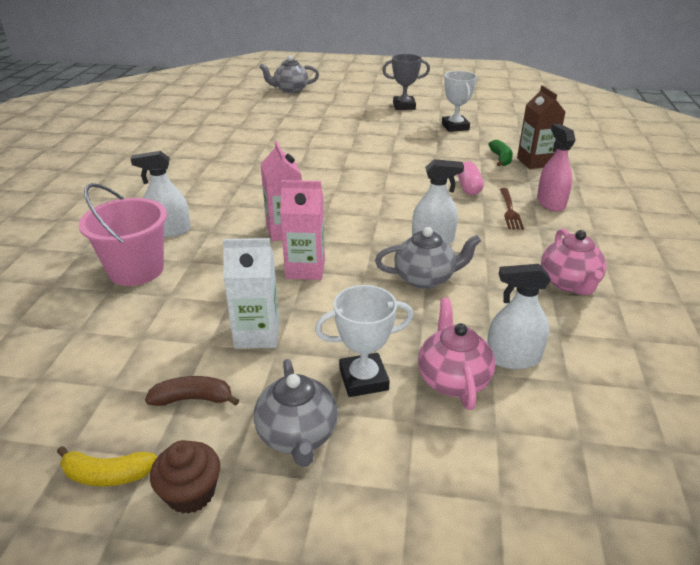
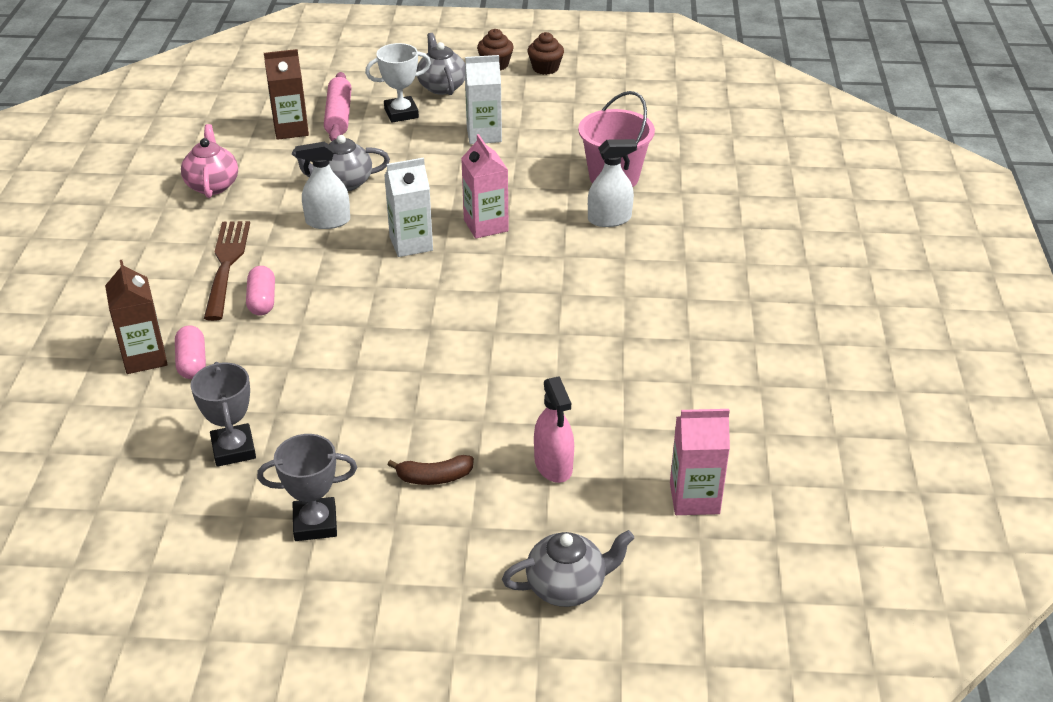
camera: 175 degrees right, 5 degrees up
yellow banana [57,446,157,486] -> brown cupcake [528,32,564,75]
brown banana [145,376,239,406] -> brown banana moved to [387,455,474,485]
pink carton [280,180,325,280] -> pink carton moved to [670,409,730,515]
pink teapot [418,298,495,410] -> pink rolling pin [324,72,352,141]
white trophy [442,71,477,132] -> grey trophy [191,362,256,467]
white spray bottle [487,264,551,369] -> brown carton [264,49,309,140]
green banana [488,140,513,166] -> pink capsule [175,326,206,379]
brown fork [500,188,524,230] -> brown fork [204,221,250,321], size x1.68
pink spray bottle [537,124,576,211] -> pink spray bottle moved to [534,376,574,483]
none -> white carton [384,158,433,257]

